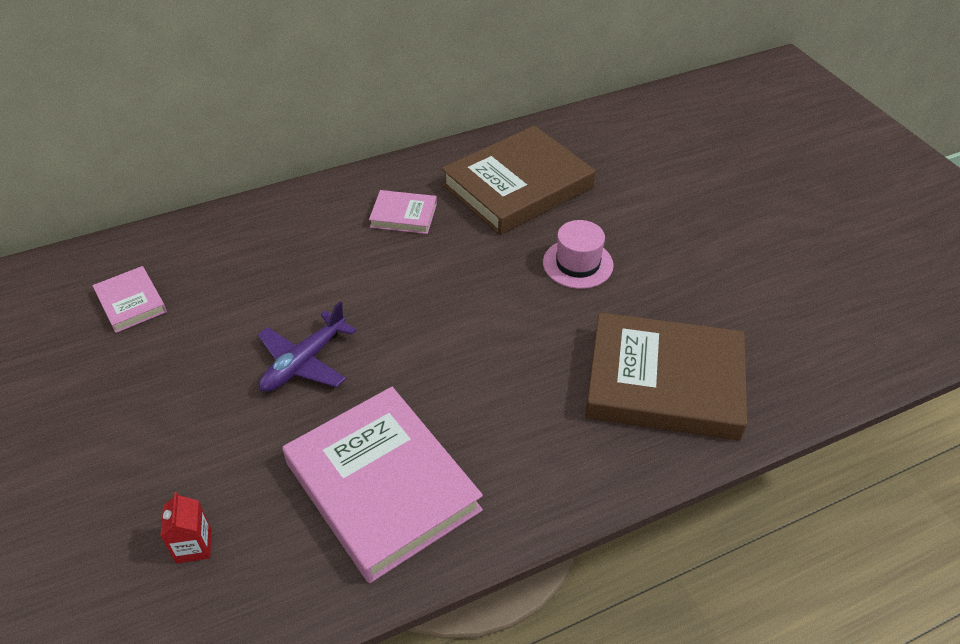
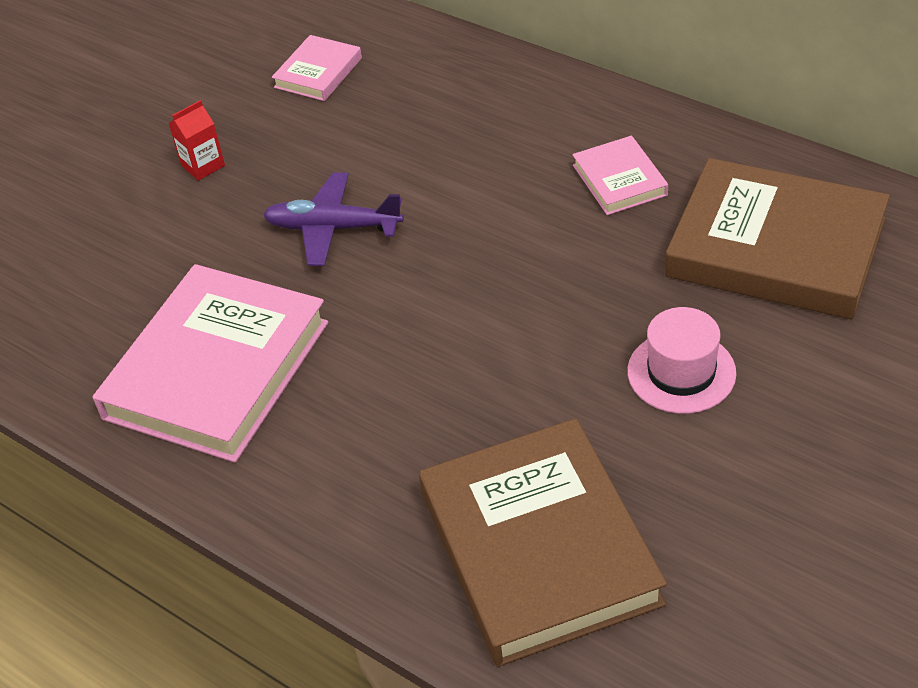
camera: 65 degrees right, 0 degrees up
red carton [160,492,212,564] -> red carton moved to [169,100,225,181]

